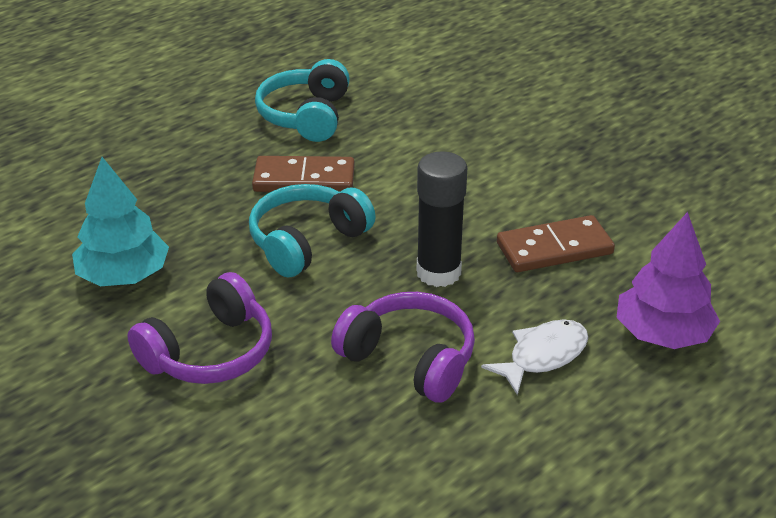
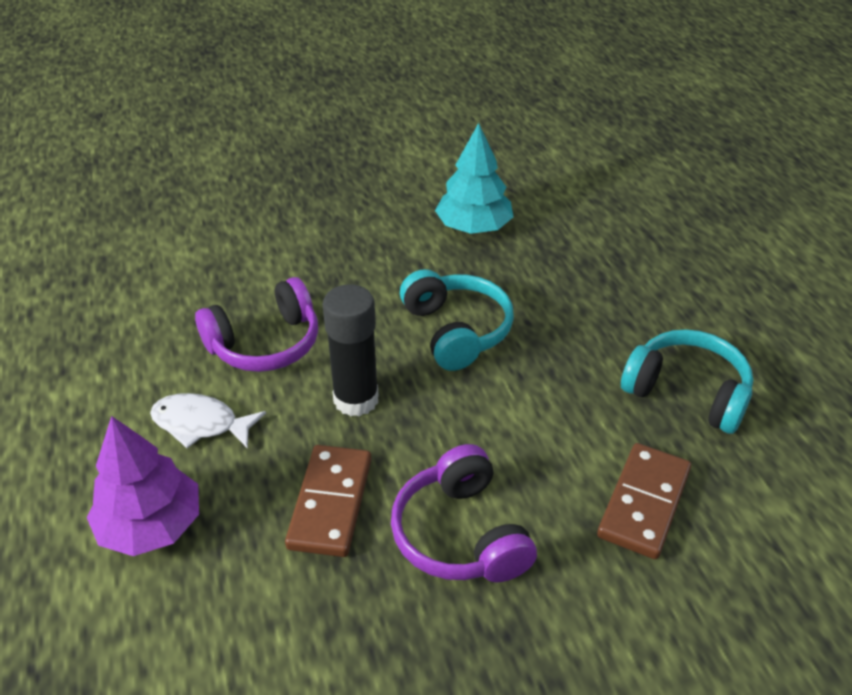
camera: 115 degrees right, 5 degrees up
purple headphones [127,272,272,384] -> purple headphones moved to [391,444,537,582]
brown domino [252,156,355,192] -> brown domino moved to [597,443,691,559]
white fish [481,319,588,395] -> white fish turned 120 degrees clockwise [150,393,266,449]

